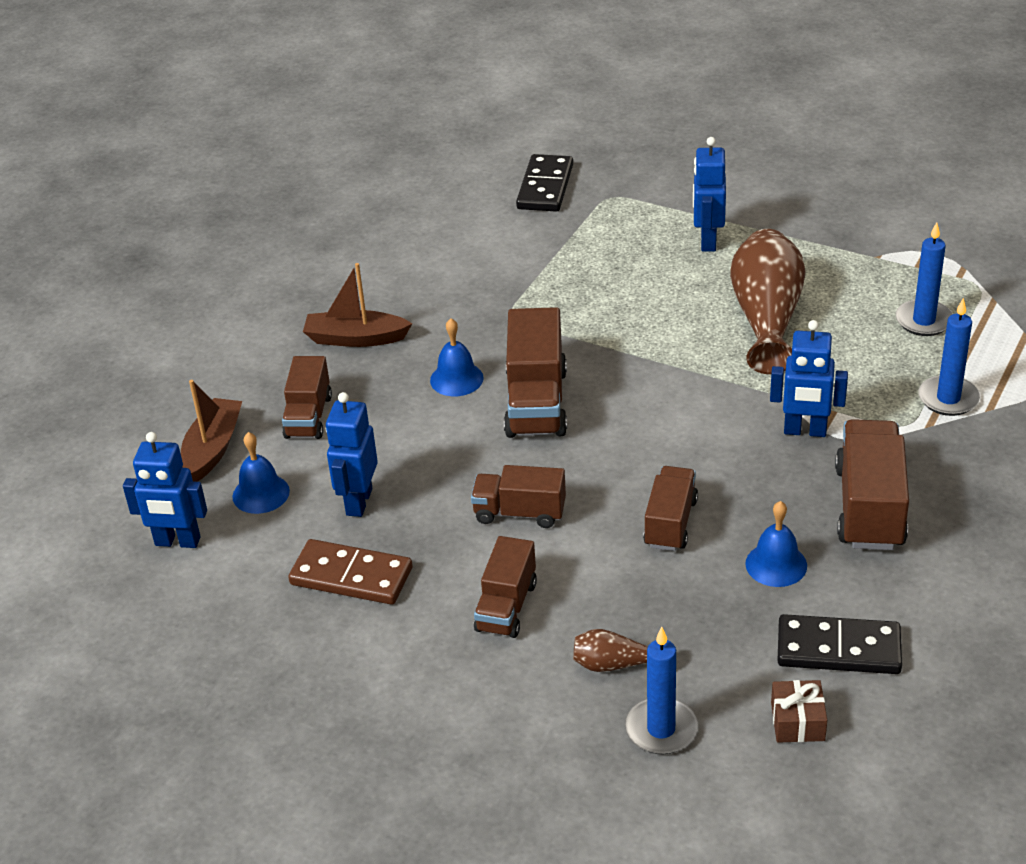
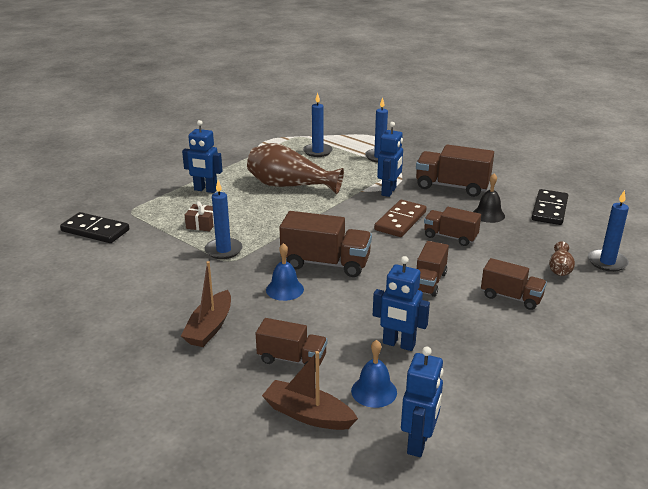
camera: 80 degrees left, 10 degrees down
brown domino [288,539,413,605] -> brown domino moved to [374,200,427,237]
blue bell [745,501,807,587] -> black bell [473,173,505,223]
brown gift [771,680,827,743] -> brown gift moved to [185,201,214,231]
none -> blue candle [205,180,243,259]

